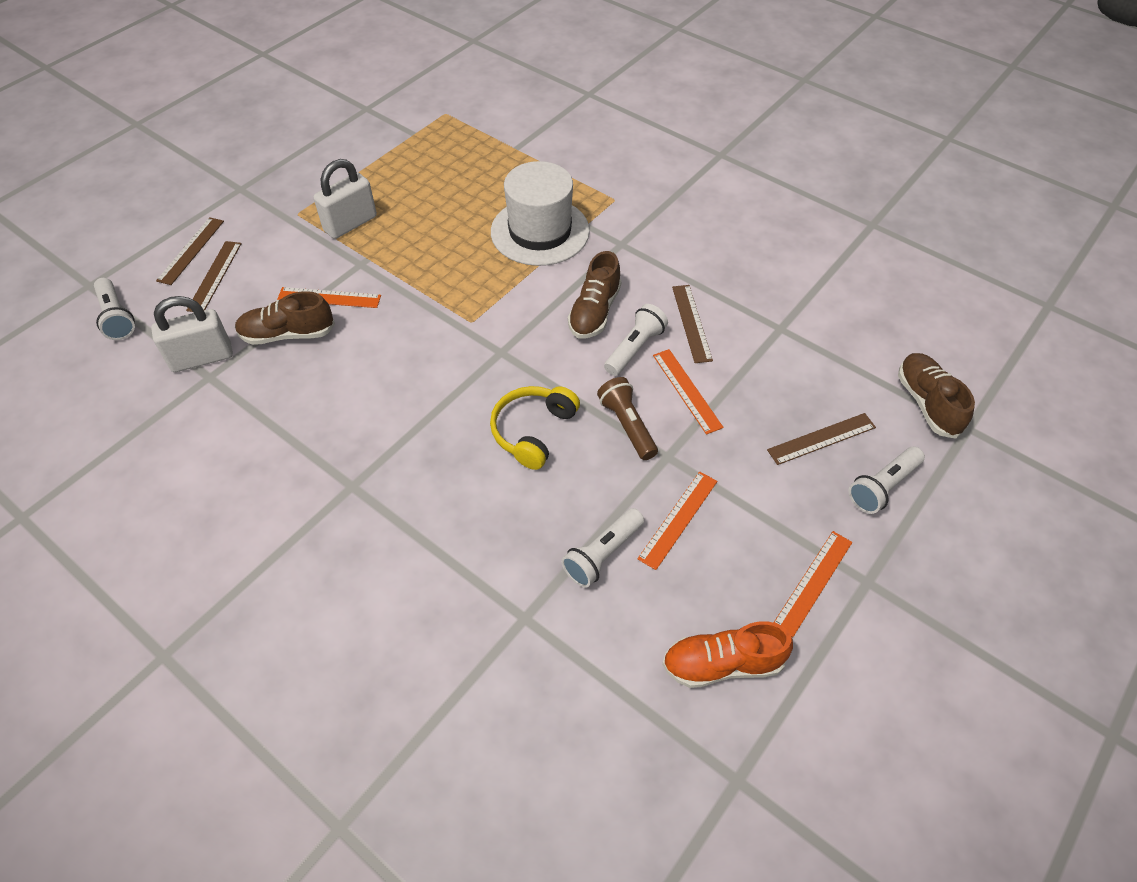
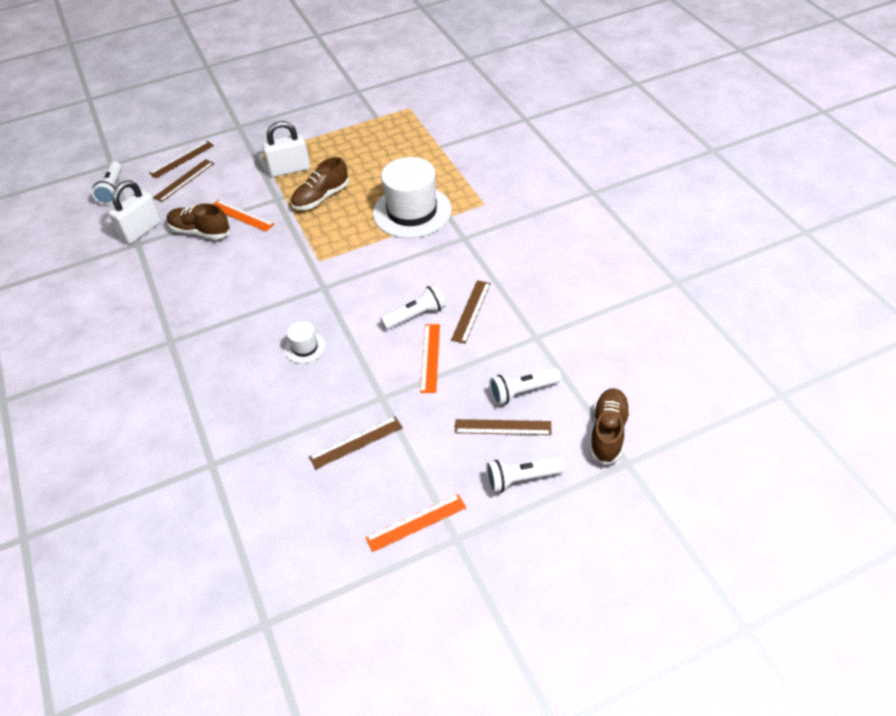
camera: 30 degrees right, 5 degrees down
white padlock [151,296,233,372] -> white padlock turned 60 degrees counterclockwise [109,180,161,244]
yellow headphones [490,386,580,470] -> white hat [285,321,326,363]
white flashlight [561,508,644,588] -> white flashlight moved to [489,368,561,405]
brown shoe [568,251,622,339] -> brown shoe moved to [291,157,349,210]
brown flashlight [597,377,658,460] -> none
orange ruler [637,471,717,570] -> brown ruler [309,416,403,469]
orange shoe [662,621,793,688] -> none

